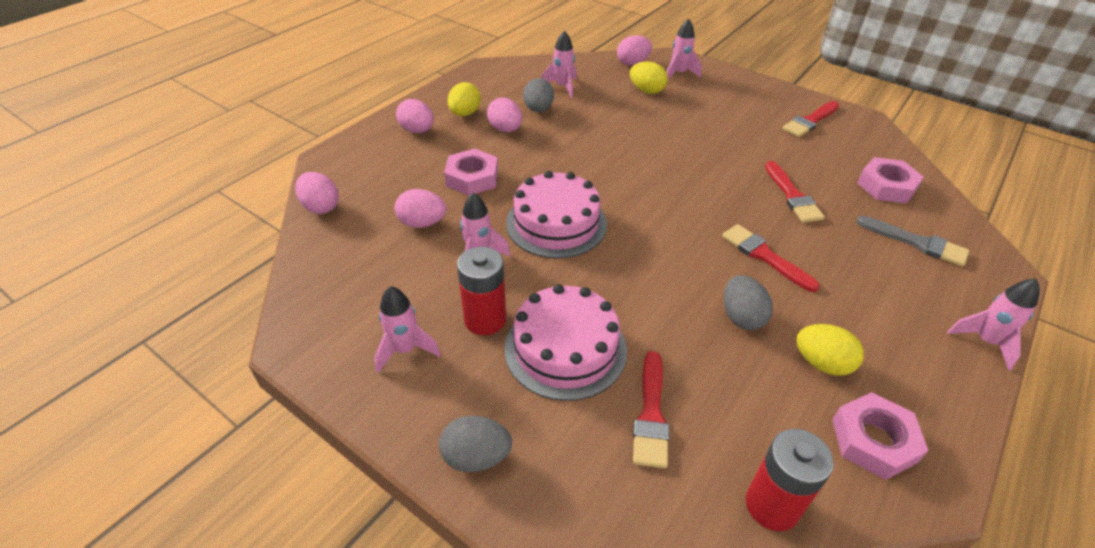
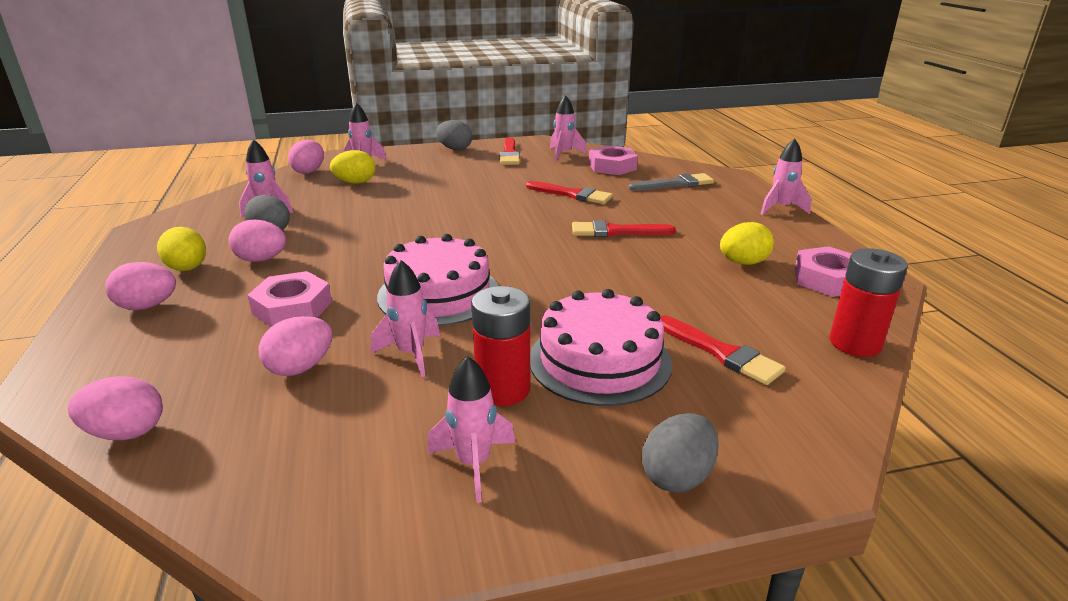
camera: 50 degrees left, 15 degrees down
grey egg [724,275,773,330] -> grey egg moved to [436,120,472,150]
none -> pink rocket [550,95,587,162]

